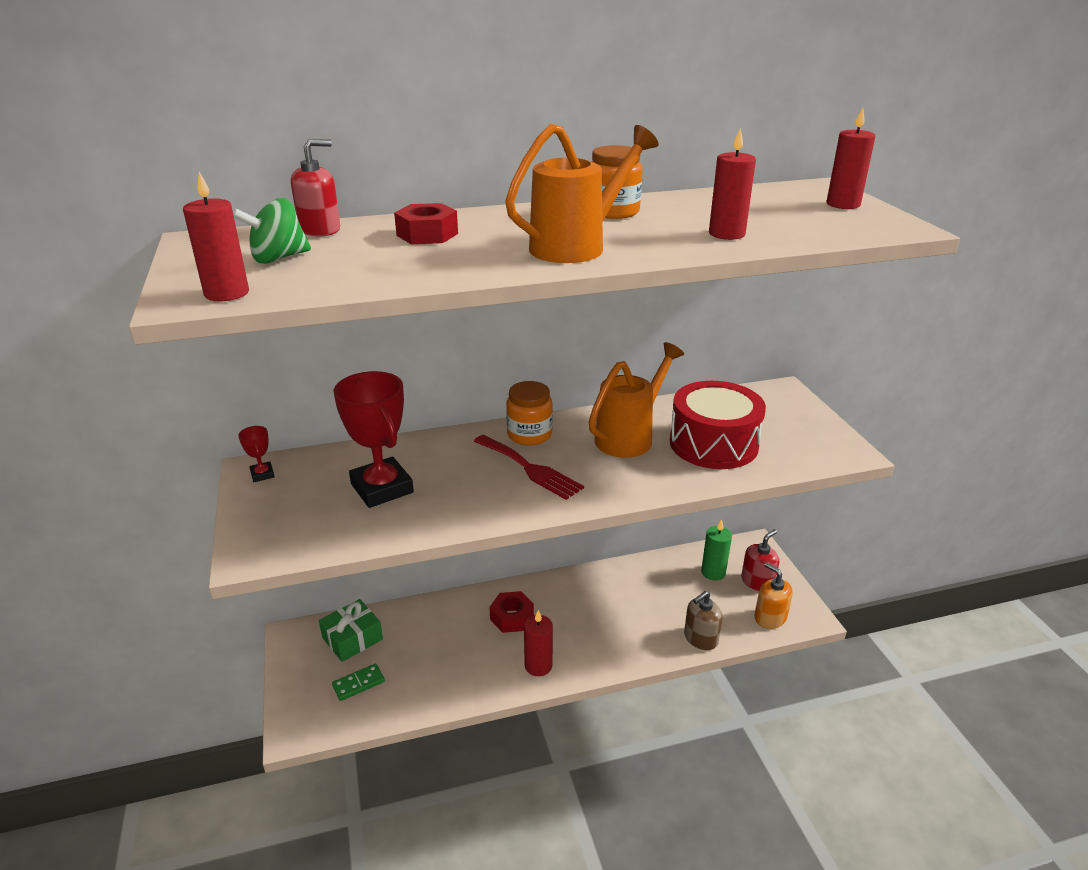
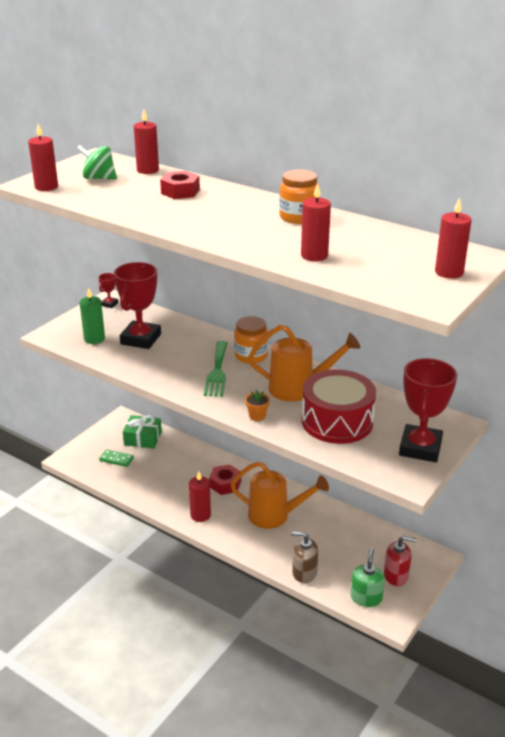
camera: 50 degrees right, 0 degrees up
red soap dispenser [291,139,340,237] -> red candle [134,109,159,174]
red fork [474,435,584,500] -> green fork [204,341,228,397]
orange watering can [505,124,659,263] -> orange watering can moved to [230,461,329,529]
green candle [701,519,732,581] -> green candle moved to [80,288,105,344]
orange soap dispenser [754,562,793,629] -> green soap dispenser [351,549,385,607]
none -> orange flower pot [245,390,270,421]
none -> red trophy [399,358,457,462]

